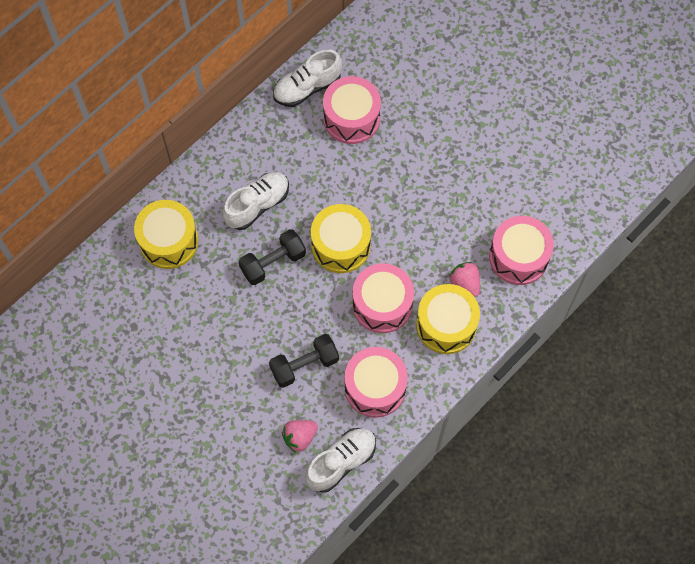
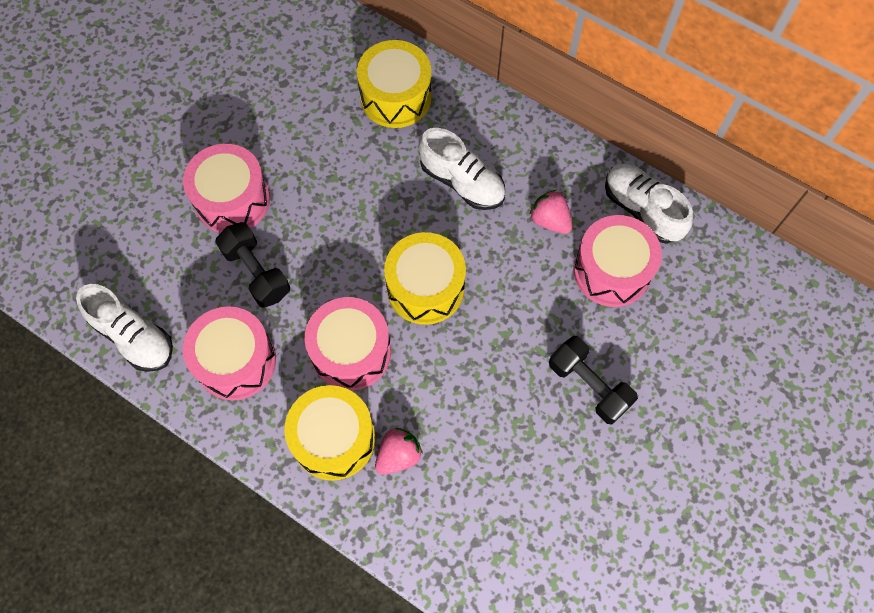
camera: 80 degrees right, 0 degrees up
black dumbbell [238,229,306,285] -> black dumbbell moved to [549,336,638,425]
pink strawberry [282,420,318,453] -> pink strawberry moved to [529,190,572,234]
pink drum [489,216,554,285] -> pink drum moved to [183,144,270,233]

